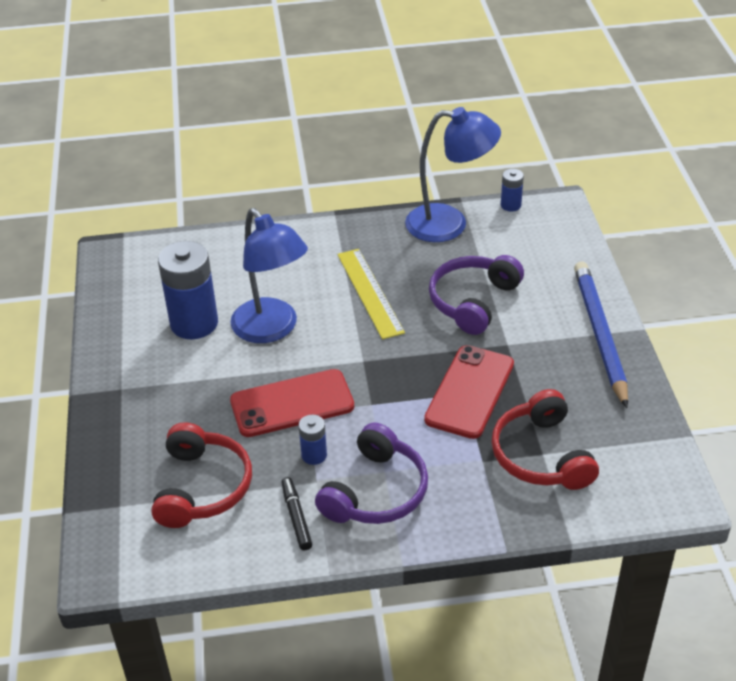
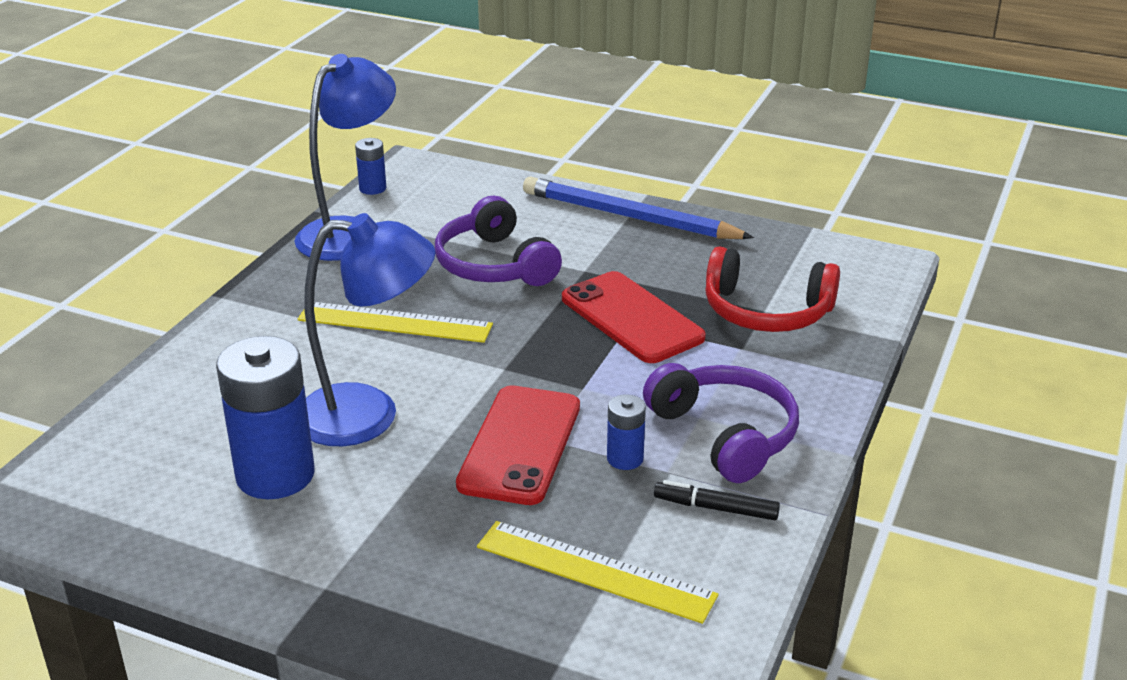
camera: 60 degrees left, 10 degrees down
red headphones [151,422,252,528] -> yellow ruler [477,521,718,624]

